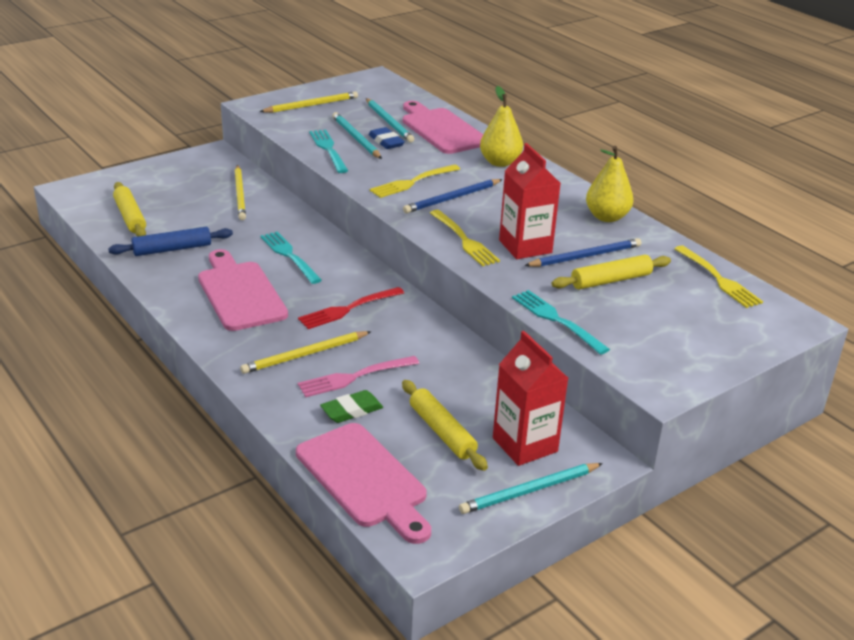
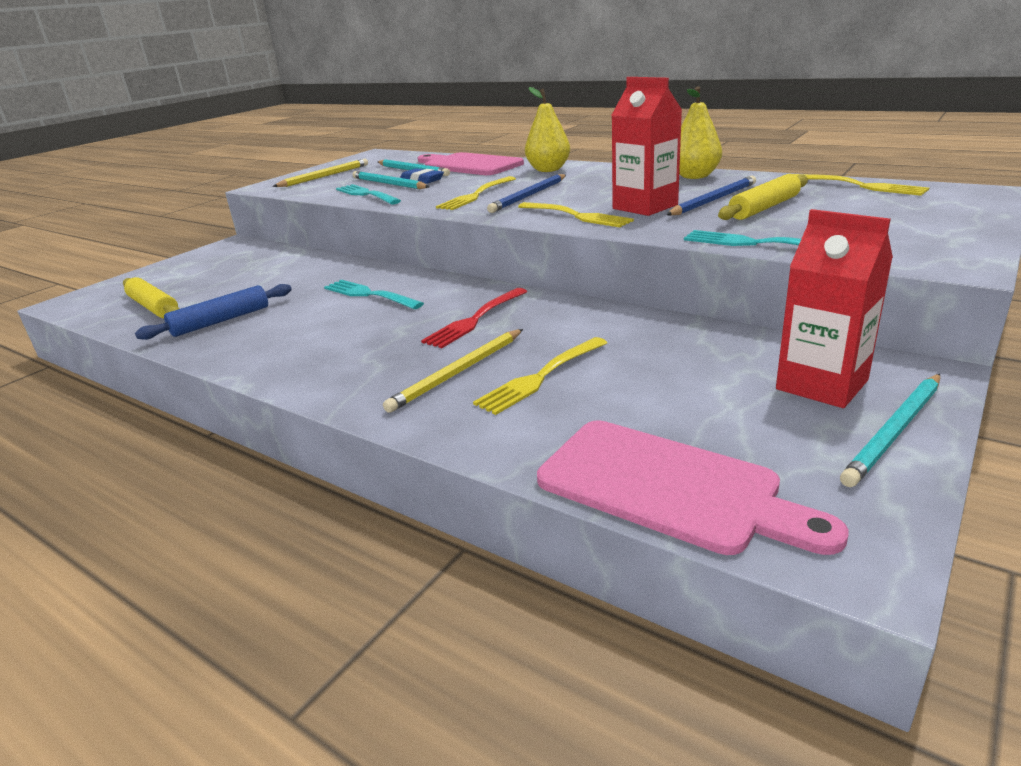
camera: 15 degrees left, 5 degrees down
pink cutting board [198,249,288,331] -> none
yellow pencil [235,165,246,220] -> none
pink fork [298,356,419,397] -> yellow fork [473,337,607,415]
green eraser [320,390,383,423] -> none
yellow rolling pin [402,380,488,471] -> none

